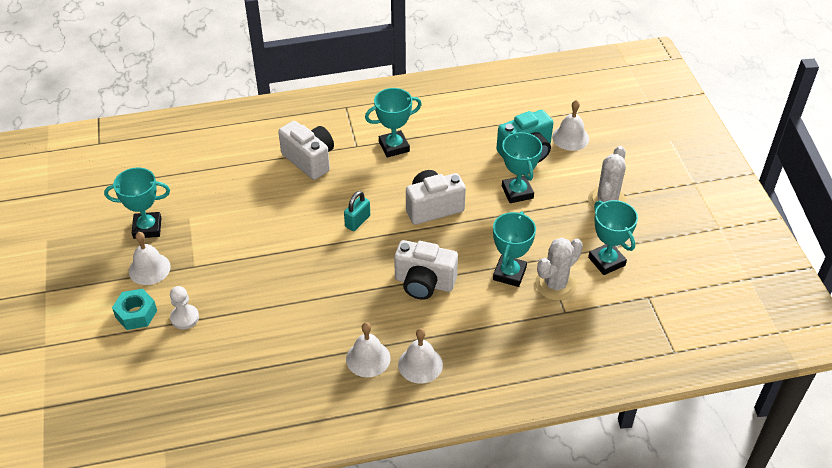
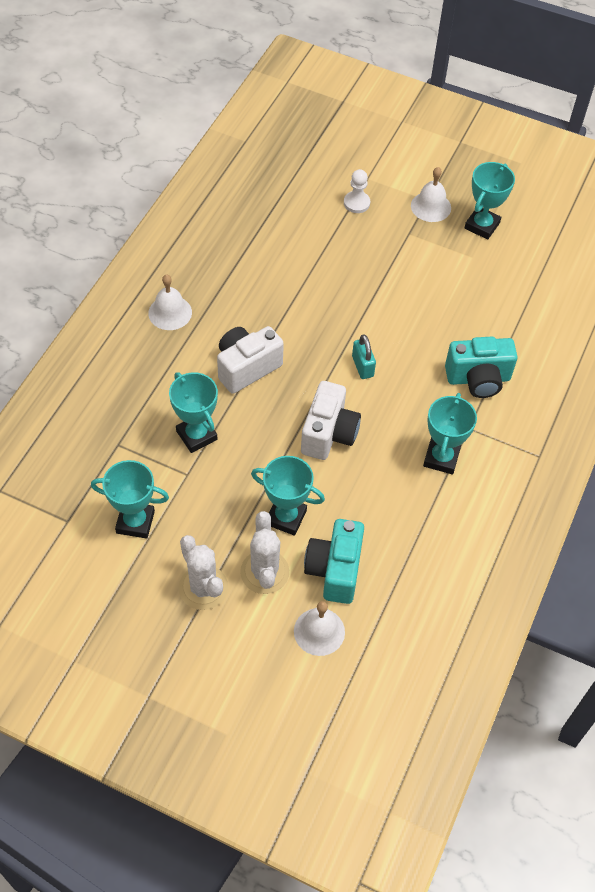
camera: 125 degrees right, 10 degrees up
turquoise nut [112,289,157,330] -> none
white camera [278,121,334,180] -> turquoise camera [445,337,518,398]
white bell [346,322,390,377] -> none
white cactus [535,238,583,301] -> white cactus moved to [240,511,289,594]

